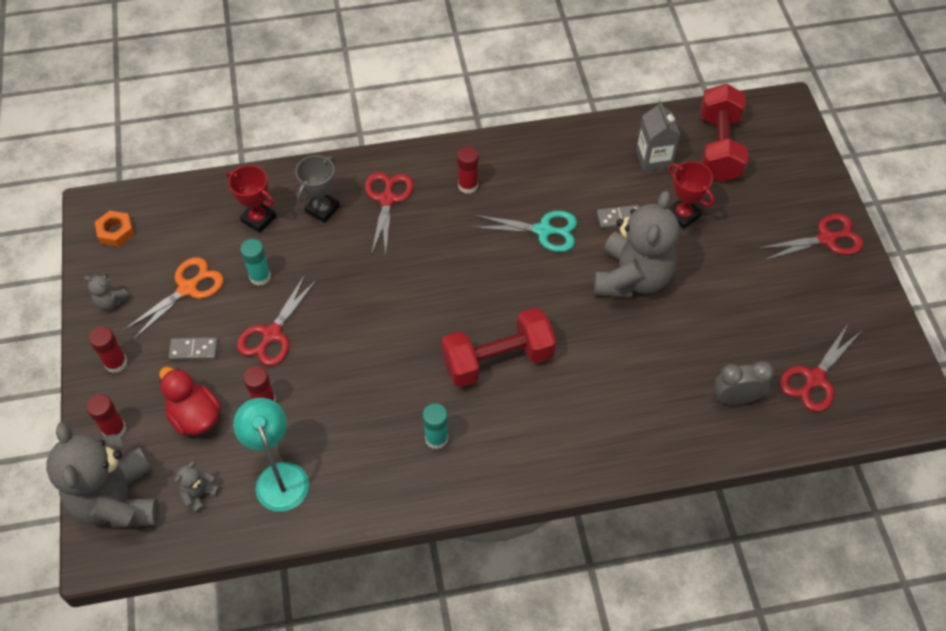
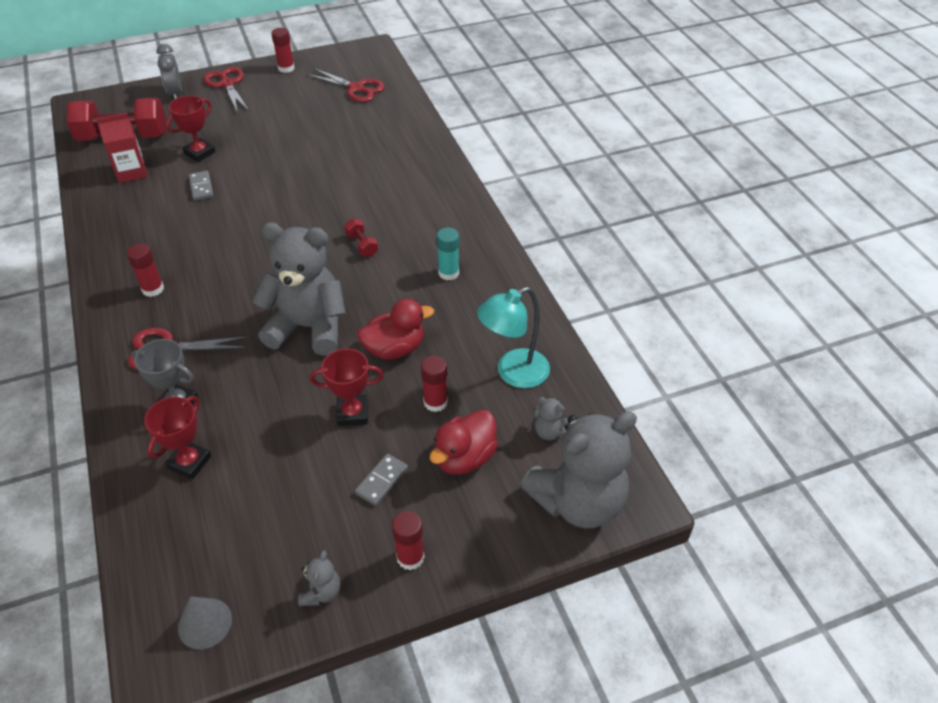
camera: 100 degrees left, 10 degrees down
red glue stick [86,394,126,437] -> red glue stick moved to [271,28,295,73]
orange nut [95,211,134,247] -> grey cone [178,596,232,649]
orange scissors [124,257,224,339] -> none
grey domino [169,337,218,360] -> grey domino turned 45 degrees clockwise [355,454,408,506]
red scissors [237,275,317,366] -> red trophy [310,348,384,426]
turquoise glue stick [240,239,271,286] -> none
red dumbbell [441,308,556,388] -> red dumbbell [344,219,378,257], size x0.44
turquoise scissors [472,211,577,252] -> none
grey teddy bear [594,191,680,298] -> grey teddy bear moved to [252,222,346,356]
grey carton [636,100,680,172] -> red carton [96,113,148,183]
grey clock [714,361,774,405] -> grey clock moved to [156,44,182,99]
none -> red duck [357,299,434,360]

